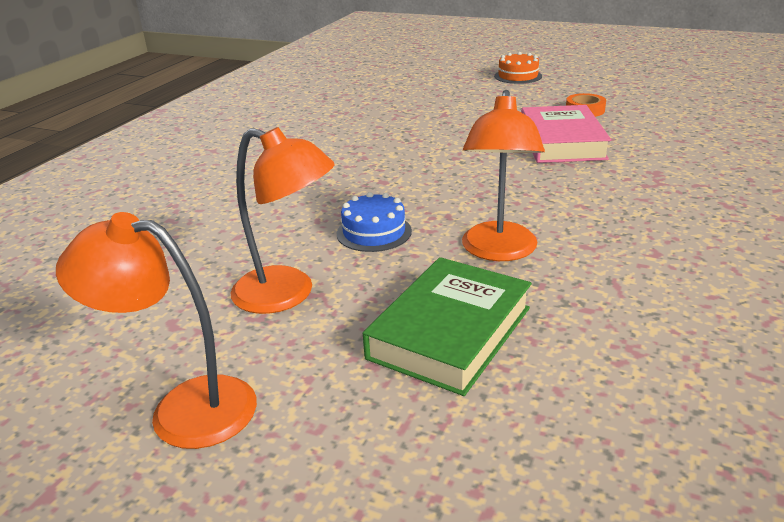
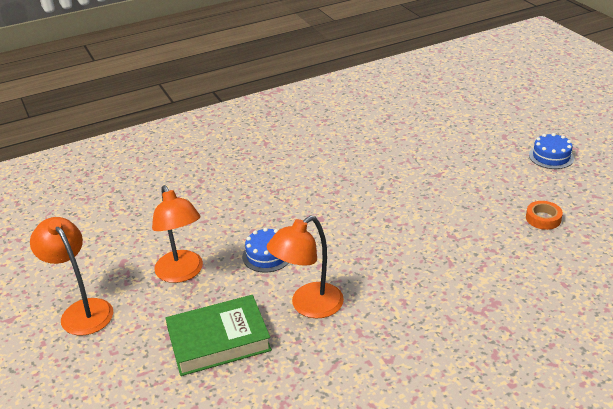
camera: 40 degrees right, 5 degrees up
orange cake [494,52,542,84] -> blue cake [529,133,574,169]
pink book [521,105,611,163] -> none

